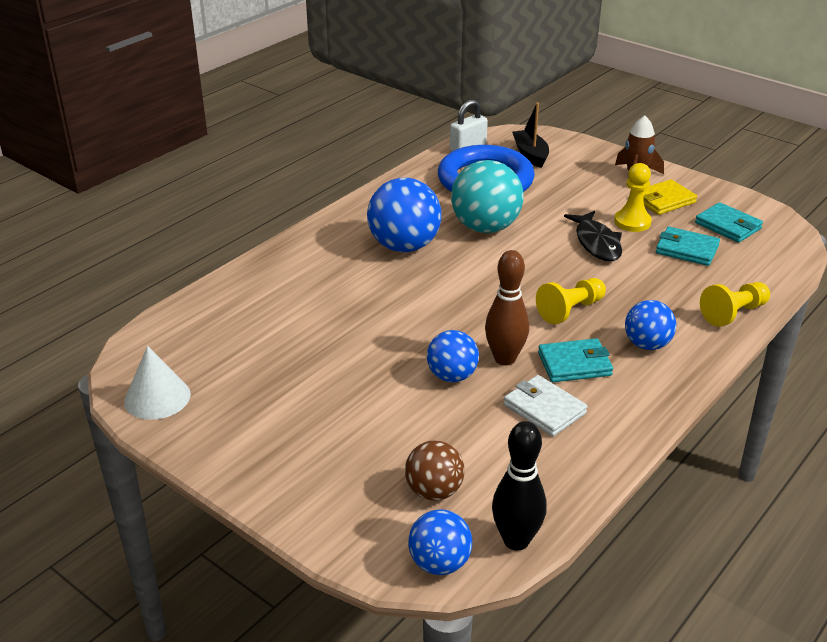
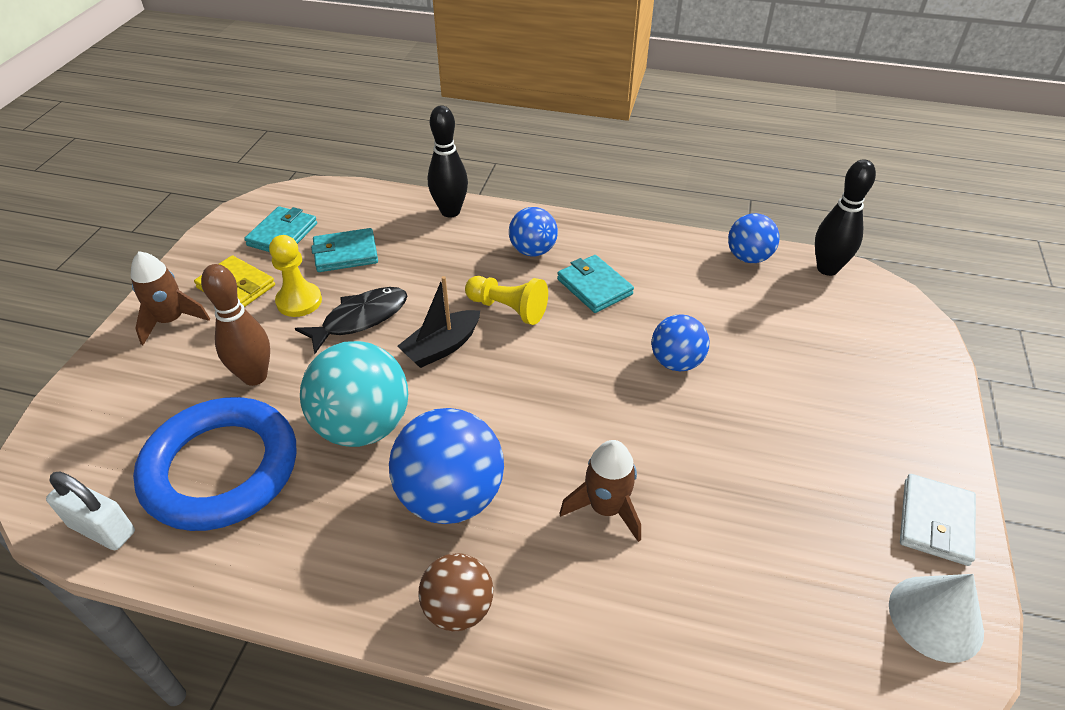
camera: 115 degrees left, 10 degrees up
brown ball [405,441,465,501] -> brown ball moved to [418,553,493,631]
blue ball [408,509,472,575] -> blue ball moved to [728,213,780,263]
brown bowling pin [485,250,529,366] -> brown bowling pin moved to [201,264,270,386]
white wallet [504,375,587,436] -> white wallet moved to [900,474,976,566]
black boat [512,102,549,168] -> black boat moved to [397,276,480,368]
turquoise wallet [656,227,720,266] -> turquoise wallet turned 75 degrees clockwise [311,228,378,272]
yellow pawn [700,282,770,327] -> black bowling pin [428,105,468,218]
none -> brown rocket [559,440,641,542]

